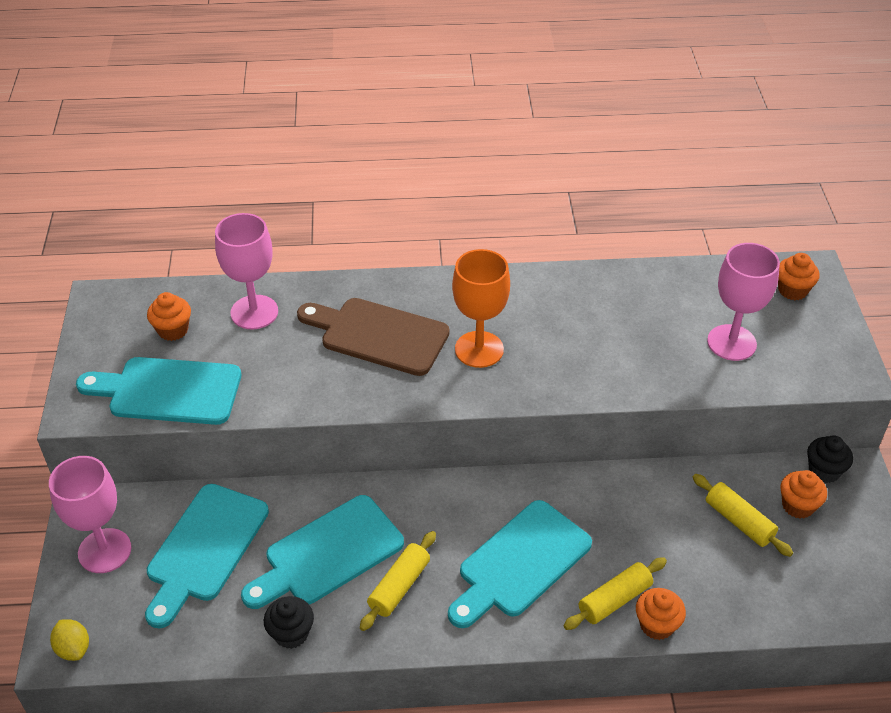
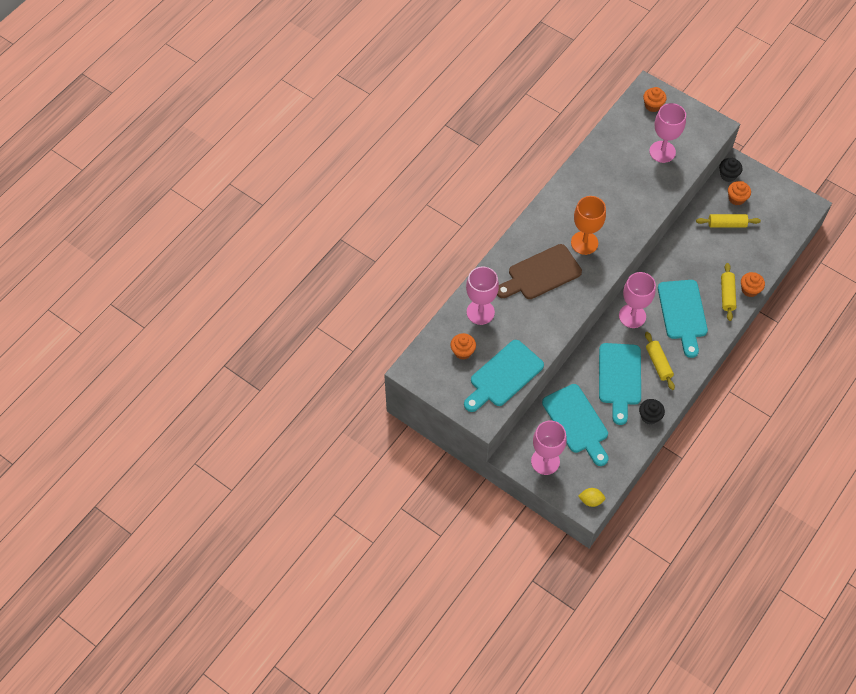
camera: 50 degrees left, 15 degrees up
none -> pink goblet [619,272,656,328]

